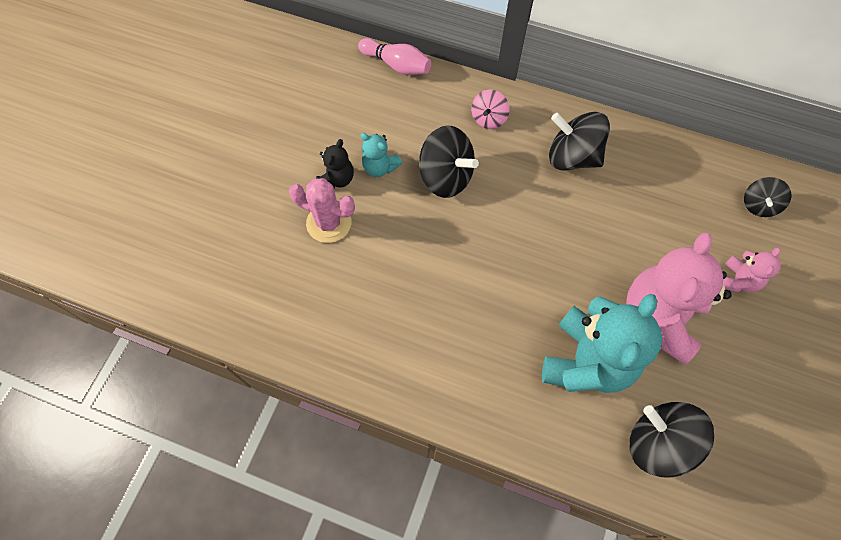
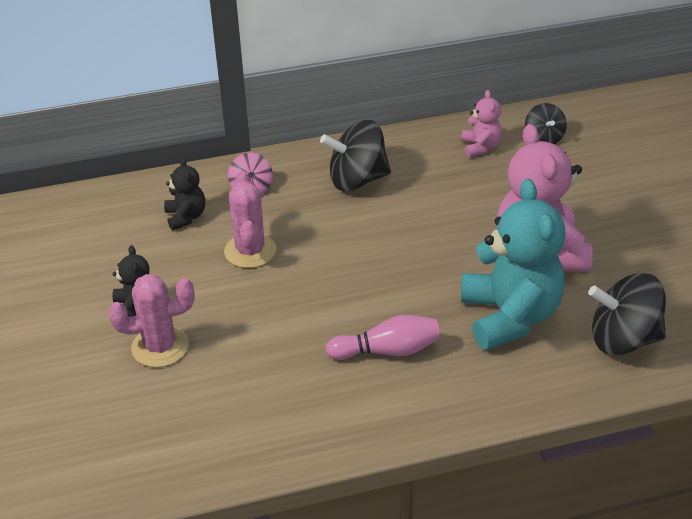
camera: 35 degrees left, 25 degrees down
pink bowling pin [358,38,431,75] -> pink bowling pin moved to [325,315,440,360]
turquoise teddy bear [361,133,402,177] -> none
black spinning top [419,126,479,198] -> pink cactus [224,171,276,268]
pink teddy bear [723,247,781,292] -> pink teddy bear moved to [461,90,502,157]
none -> black teddy bear [164,157,205,230]

